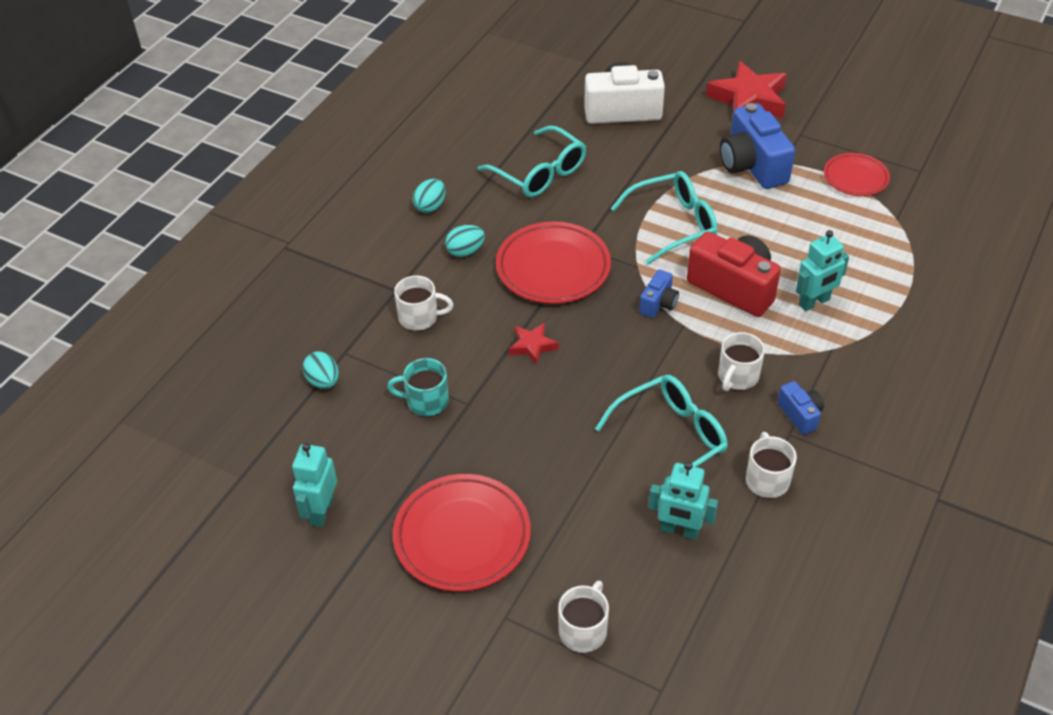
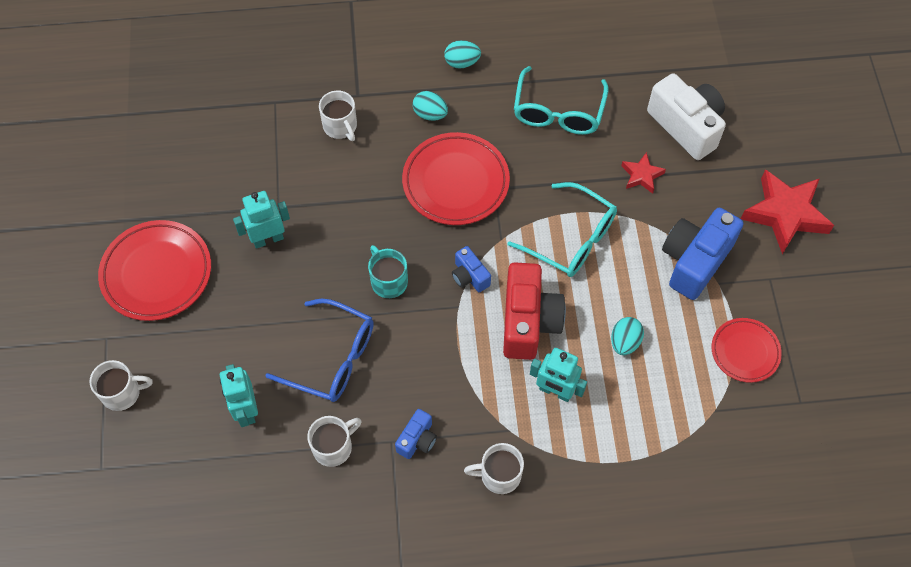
camera: 55 degrees right, 15 degrees up
turquoise robot [292,443,337,527] -> turquoise robot moved to [233,191,290,248]
turquoise egg [302,351,339,389] -> turquoise egg moved to [611,317,644,355]
turquoise mug [387,358,449,416] -> turquoise mug moved to [368,245,408,298]
red star [509,323,559,366] -> red star moved to [621,152,666,194]
turquoise glasses [595,375,728,491] -> blue glasses [265,299,374,402]
blue camera [639,269,679,318] -> blue camera turned 60 degrees clockwise [452,246,491,292]
white mug [718,332,765,391] -> white mug moved to [464,443,524,494]

